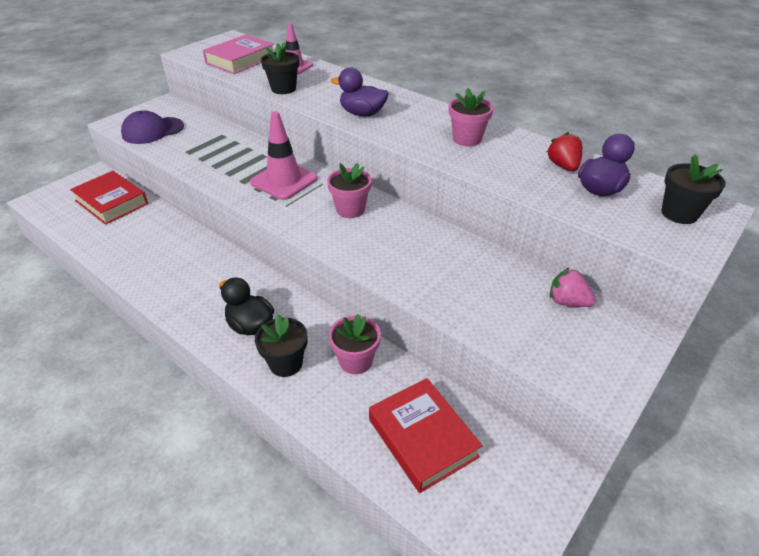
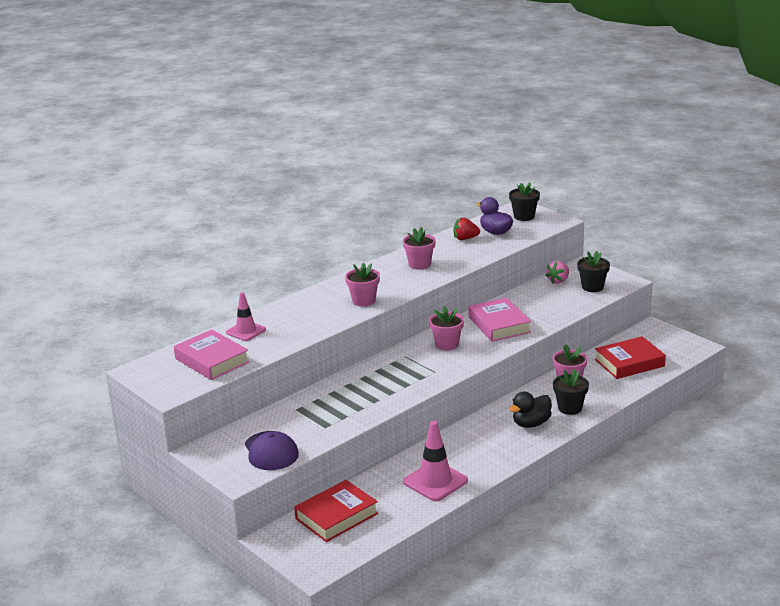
camera: 80 degrees left, 15 degrees down
pink traffic cone [250,111,318,200] -> pink traffic cone moved to [403,421,468,501]
black flower pot [261,42,299,94] -> black flower pot moved to [577,251,610,292]
purple duck [331,67,389,116] -> pink flower pot [345,263,380,306]
none -> pink book [468,298,531,342]

